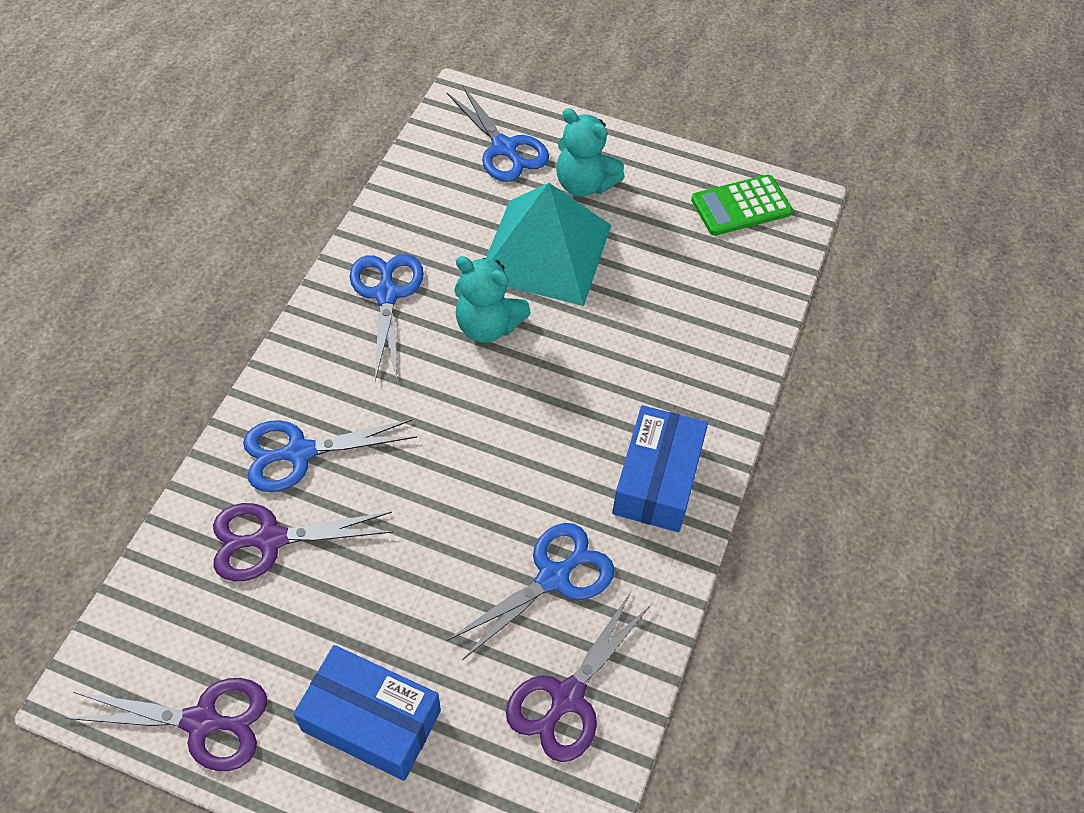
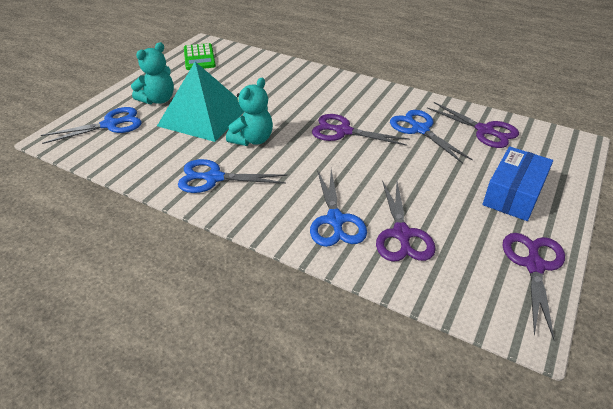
camera: 80 degrees left, 15 degrees down
blue box [612,405,708,532] -> none
none -> purple scissors [312,114,410,146]

